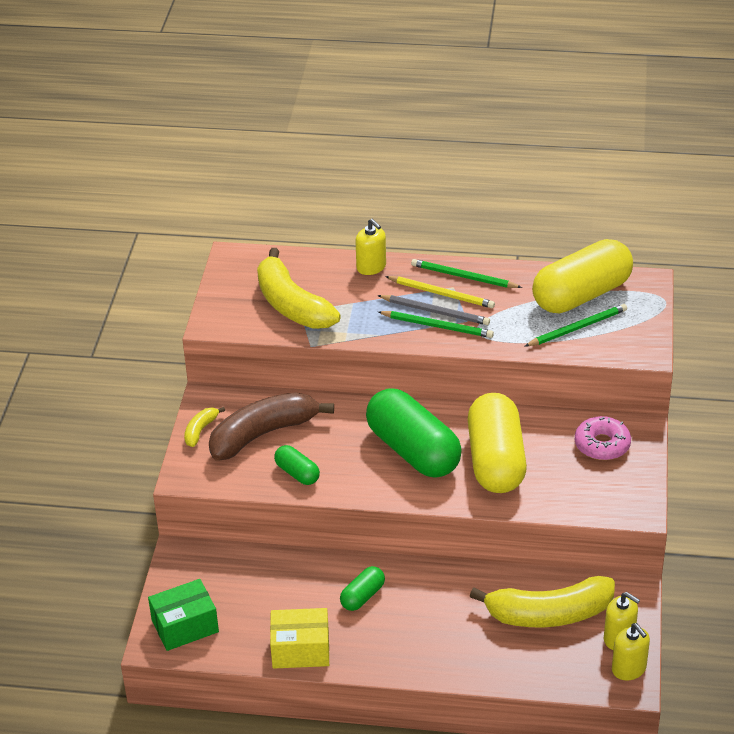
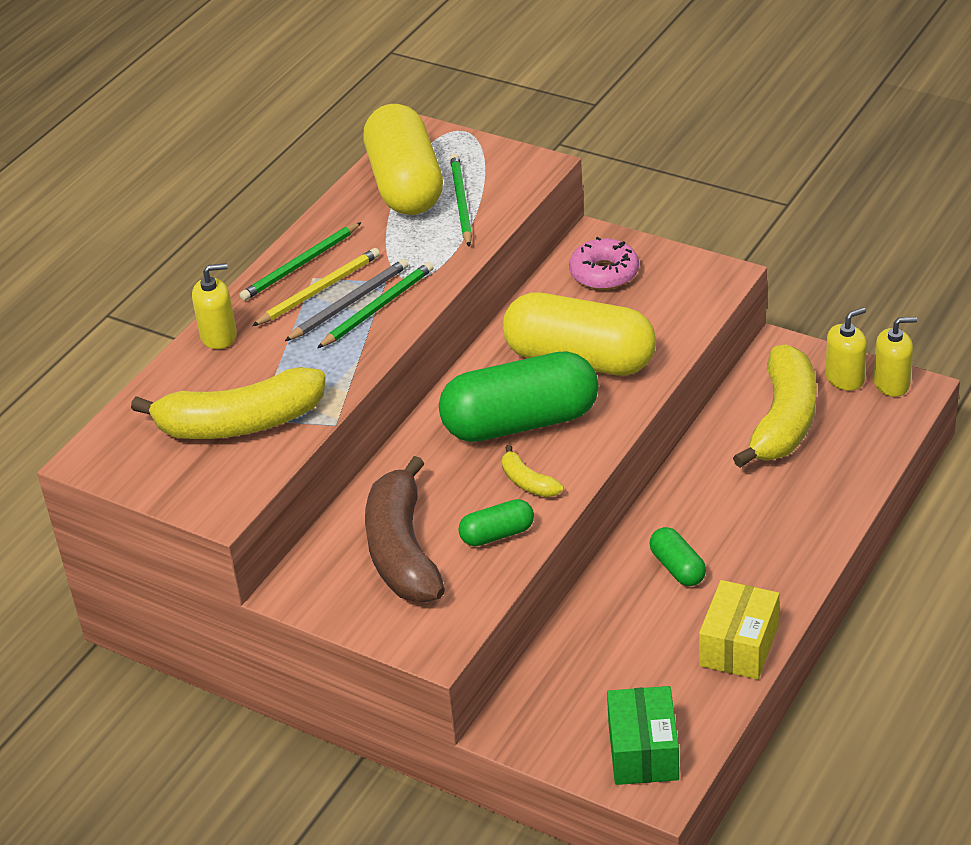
camera: 65 degrees left, 0 degrees up
yellow banana [184,407,225,447] -> yellow banana moved to [502,445,563,497]

